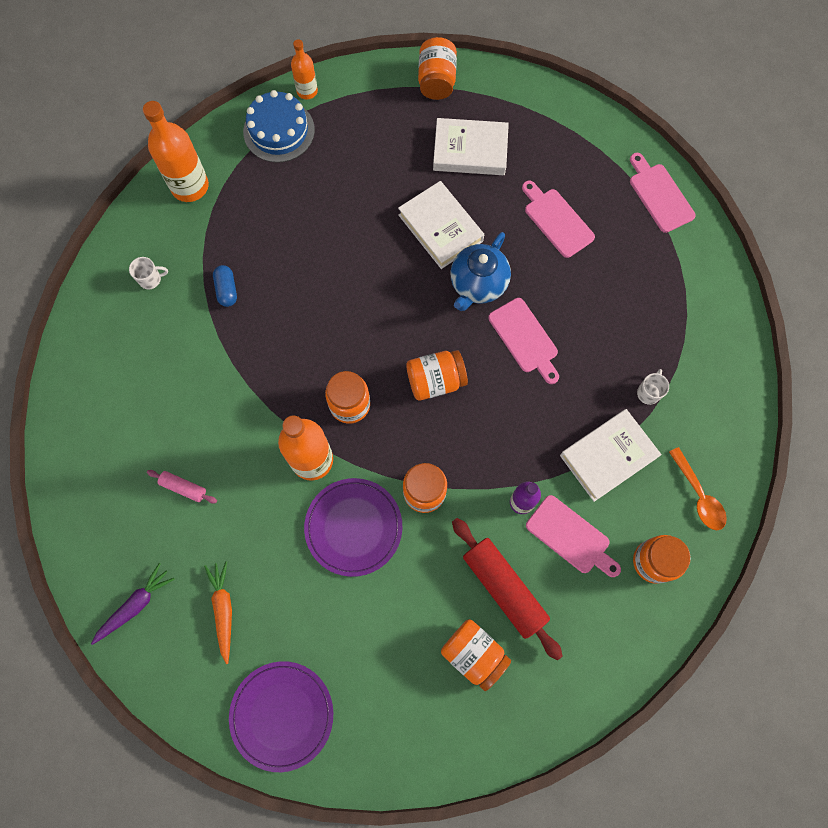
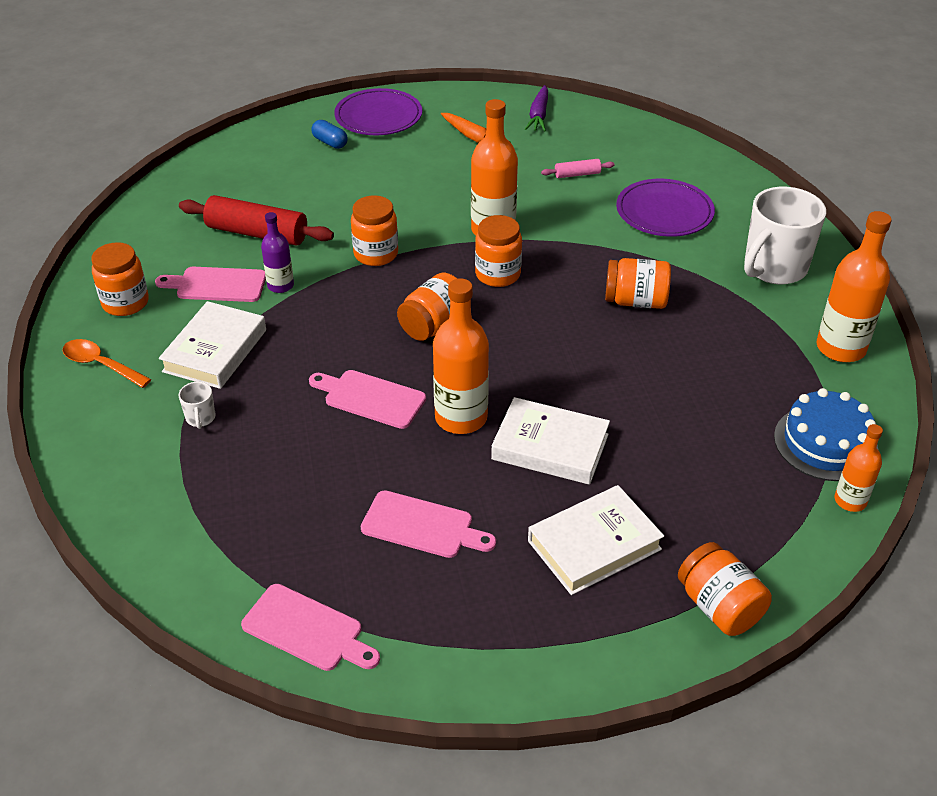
camera: 145 degrees right, 30 degrees down
white mug [129,257,168,289] -> white mug [744,187,826,284], size x2.44
blue capsule [213,265,237,307] -> blue capsule moved to [311,120,348,149]
purple plate [304,478,402,577] -> purple plate moved to [616,179,715,237]
orange jar [441,619,511,691] -> orange jar moved to [605,258,671,309]
blue teapot [450,232,511,311] -> orange bottle [433,278,489,434]

